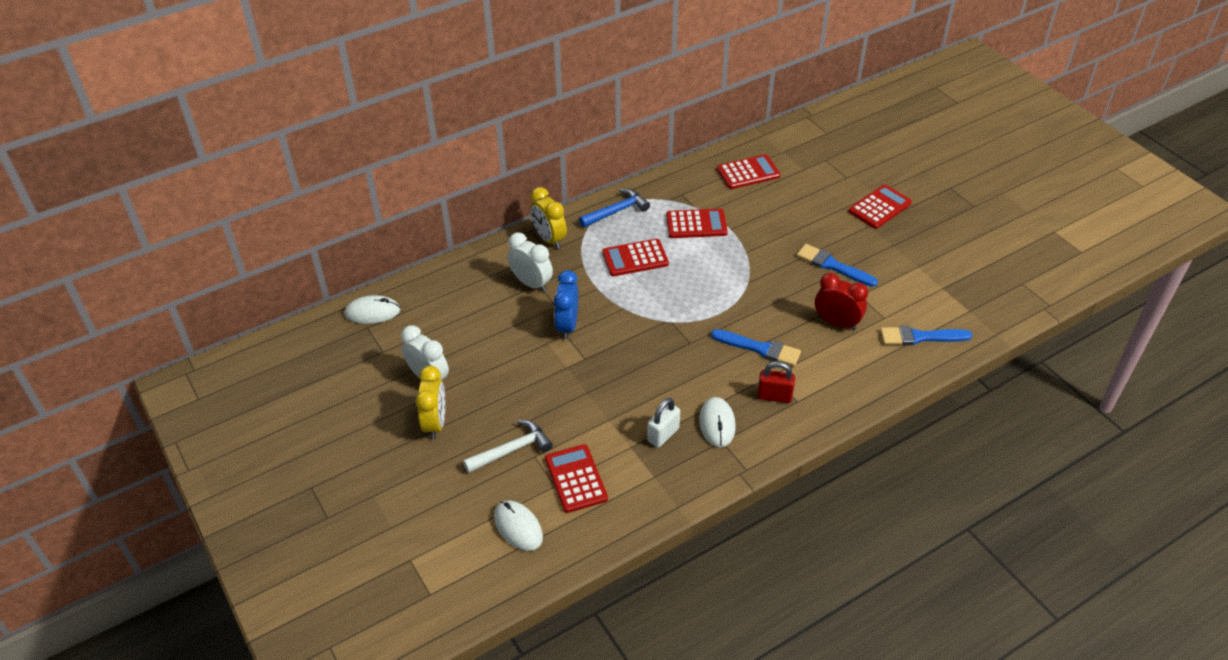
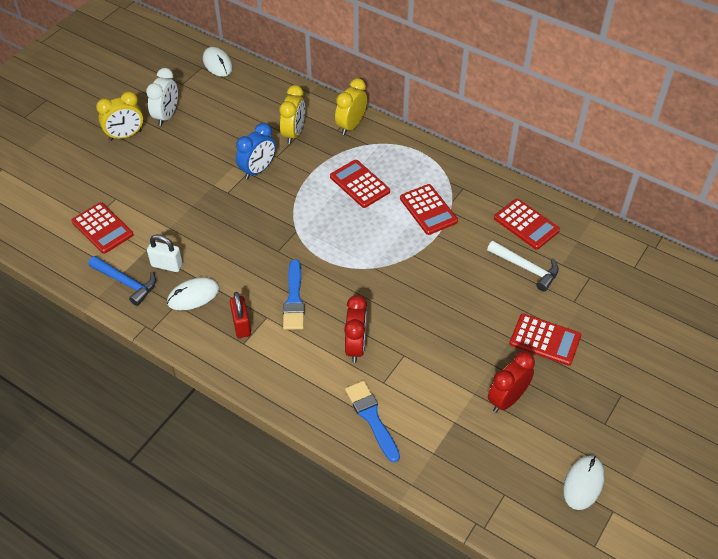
camera: 65 degrees right, 5 degrees up
white hammer [463,420,553,473] -> white hammer moved to [487,241,559,292]
white mouse [494,501,543,551] -> white mouse moved to [563,455,605,510]
white clock [508,233,553,292] -> yellow clock [279,85,305,144]
red calculator [545,444,608,513] -> red calculator turned 90 degrees clockwise [71,202,134,254]
blue clock [554,270,578,339] -> blue clock turned 150 degrees clockwise [236,123,276,179]
blue hammer [579,189,650,227] -> blue hammer moved to [88,256,156,306]
blue brush [796,244,878,287] -> none
none -> red clock [488,351,535,413]

